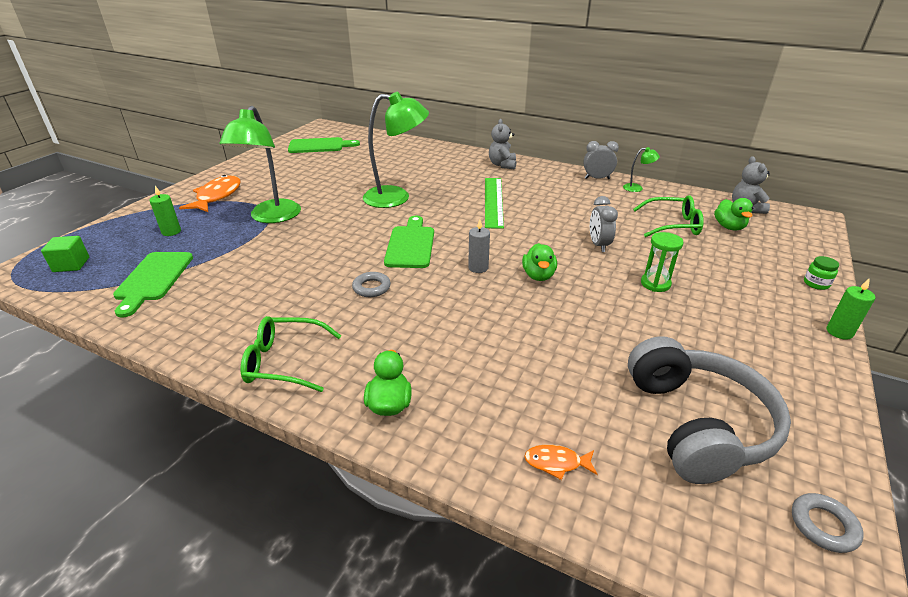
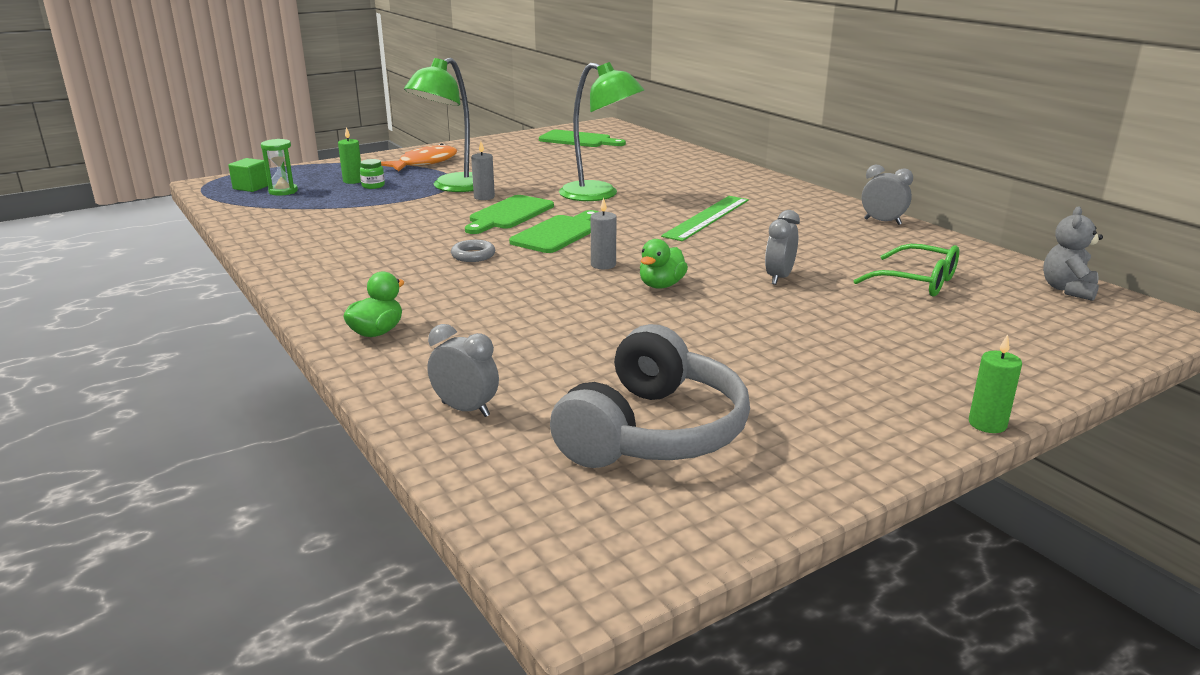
camera: 30 degrees right, 10 degrees down
green cutting board [113,252,193,318] -> green cutting board moved to [465,195,554,234]
green glasses [240,316,341,392] -> none
grey teddy bear [489,119,516,170] -> none
orange fish [524,445,598,480] -> grey clock [428,324,499,417]
green lamp [623,147,660,192] -> none
green hourglass [641,232,684,292] -> green hourglass moved to [261,139,298,196]
green duck [714,198,753,230] -> none
grey ring [792,493,864,553] -> none
green jar [804,256,839,290] -> green jar moved to [360,159,385,189]
none -> grey candle [471,142,495,200]

